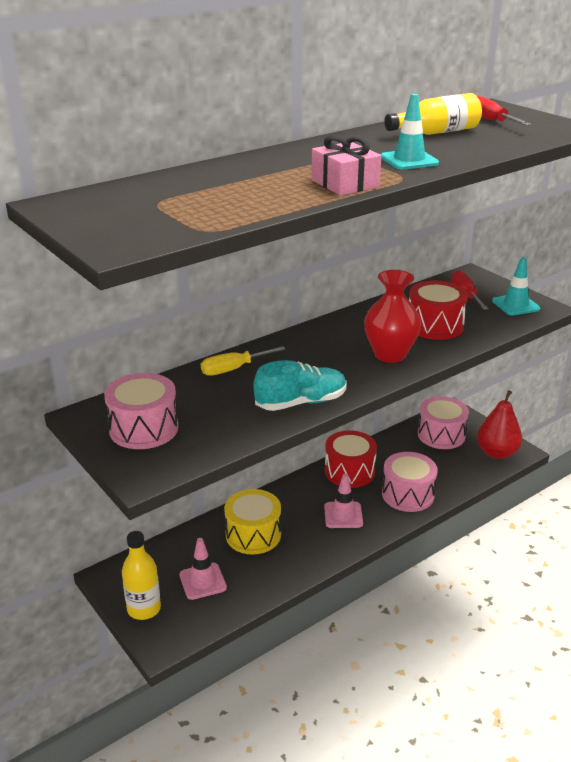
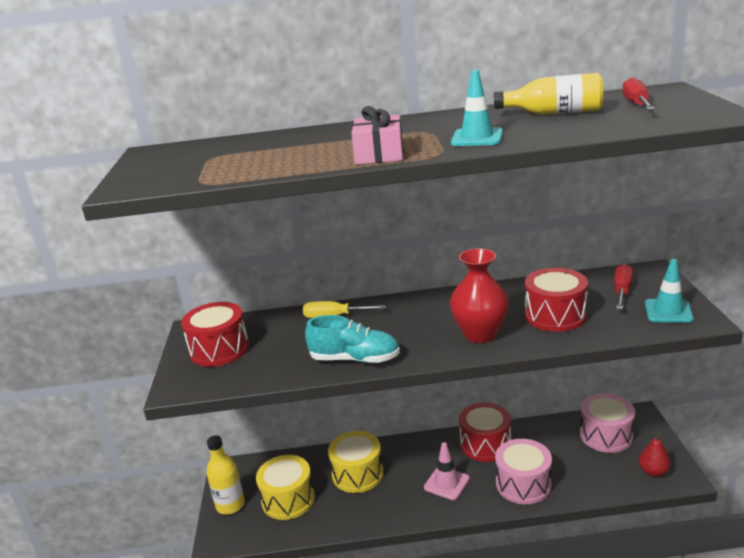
camera: 35 degrees right, 5 degrees down
pink drum [104,373,178,449] -> red drum [181,302,249,367]
pink traffic cone [179,538,227,600] -> yellow drum [256,455,315,520]
red pear [477,390,522,459] -> red pear [639,432,671,477], size x0.61

